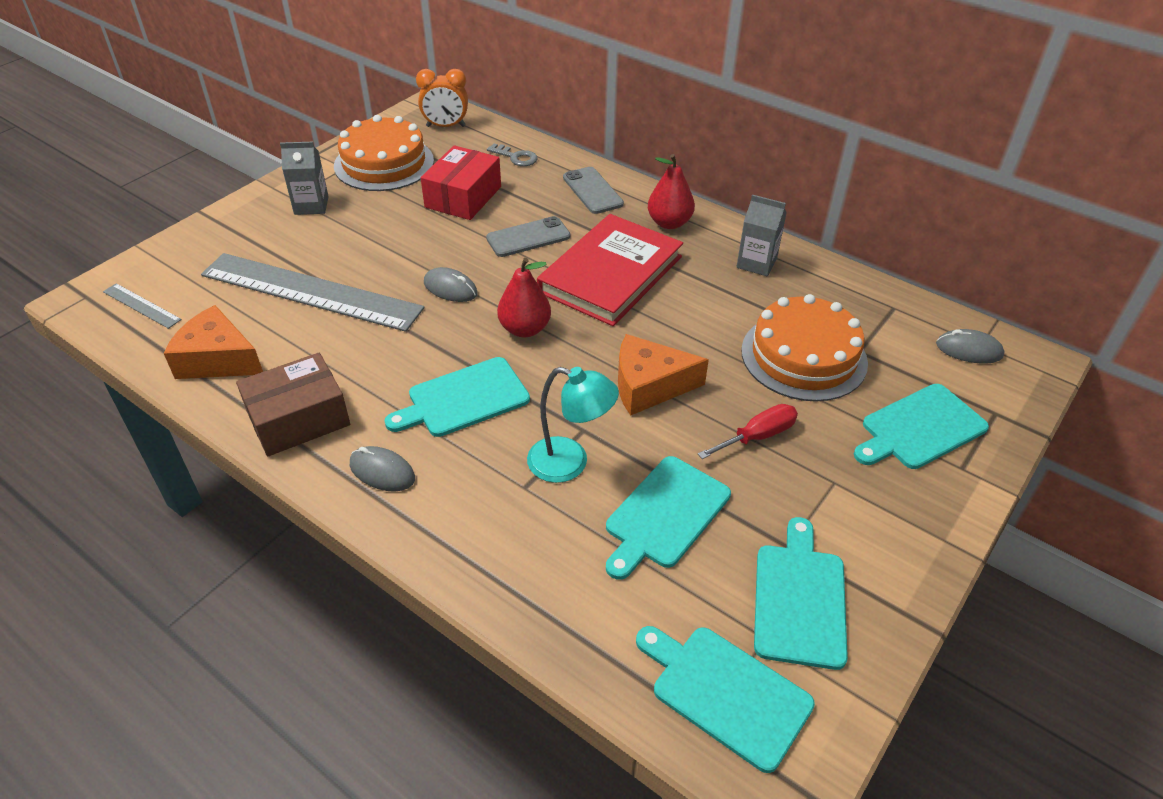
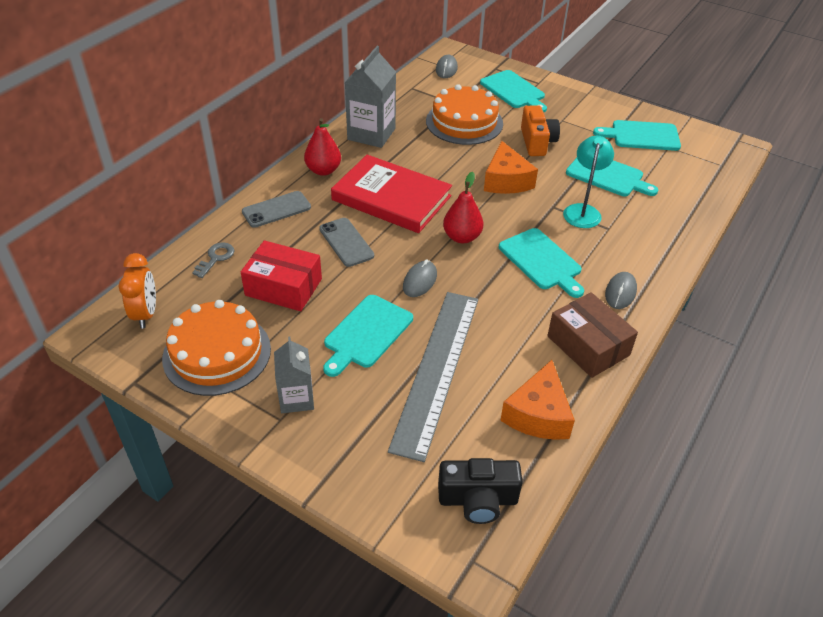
camera: 95 degrees left, 0 degrees up
grey ruler [103,283,182,329] -> black camera [438,458,523,524]
turquoise cutting board [636,626,815,773] -> turquoise cutting board moved to [323,295,413,377]
red screwdriver [698,404,798,459] -> orange camera [521,105,560,156]
grey carton [737,194,787,276] -> grey carton [345,46,396,148], size x1.62

